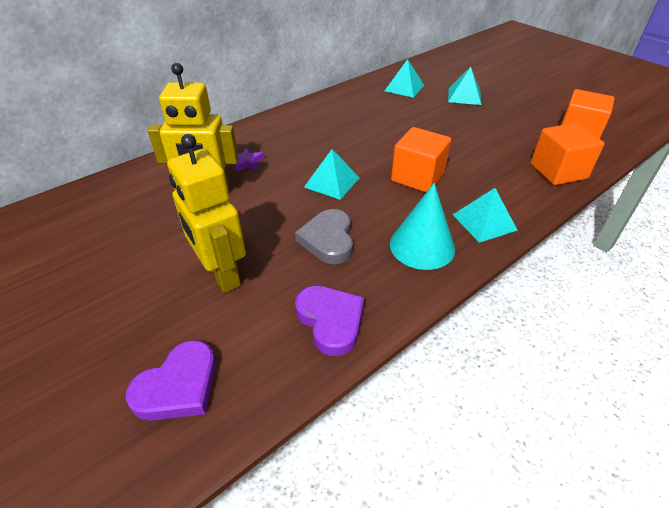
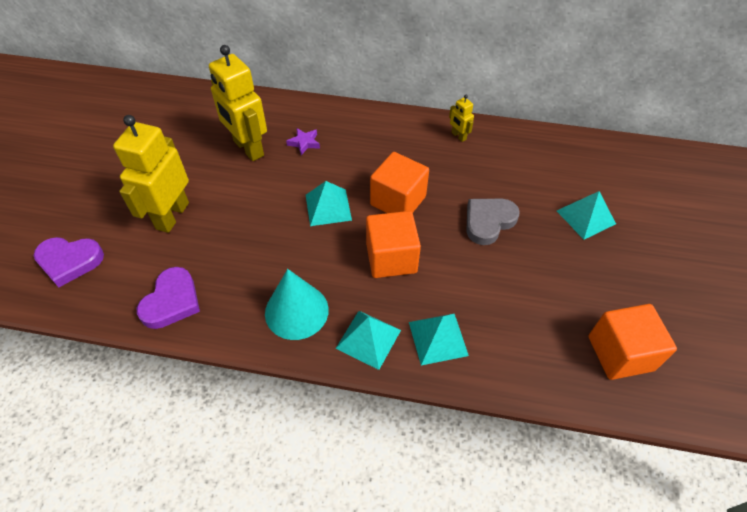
camera: 50 degrees right, 10 degrees up
grey heart [295,209,353,264] -> grey heart moved to [466,199,520,245]
turquoise pyramid [385,59,424,98] -> turquoise pyramid moved to [409,314,469,365]
orange cube [530,123,605,185] -> orange cube moved to [370,152,429,213]
none -> yellow robot [449,95,474,142]

